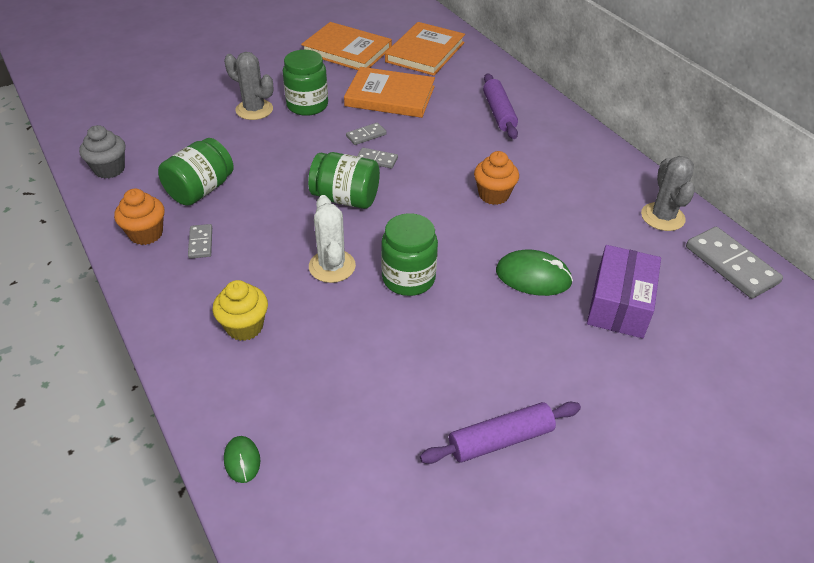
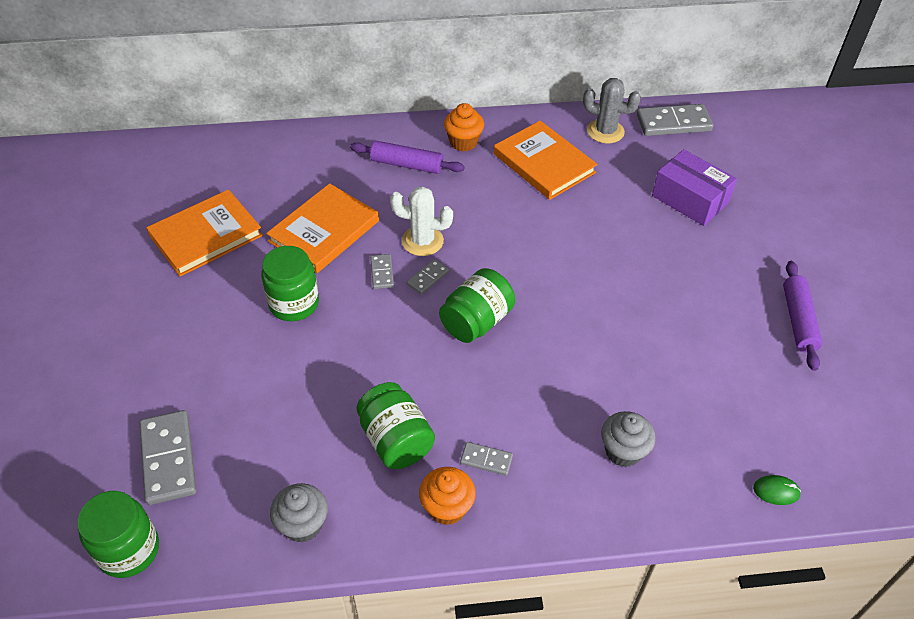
camera: 65 degrees left, 5 degrees up
yellow cupcake [213,280,268,341] -> grey cupcake [601,411,656,467]
grey cactus [224,52,273,120] -> none
white cactus [309,195,356,283] -> white cactus moved to [390,186,453,256]
green jar [381,213,438,296] -> green jar moved to [77,491,159,578]
orange book [385,22,465,76] -> orange book moved to [494,121,598,200]
orange cupcake [474,151,519,205] -> orange cupcake moved to [444,103,484,152]
green mouse [496,250,573,296] -> none
none -> grey domino [140,410,196,505]

